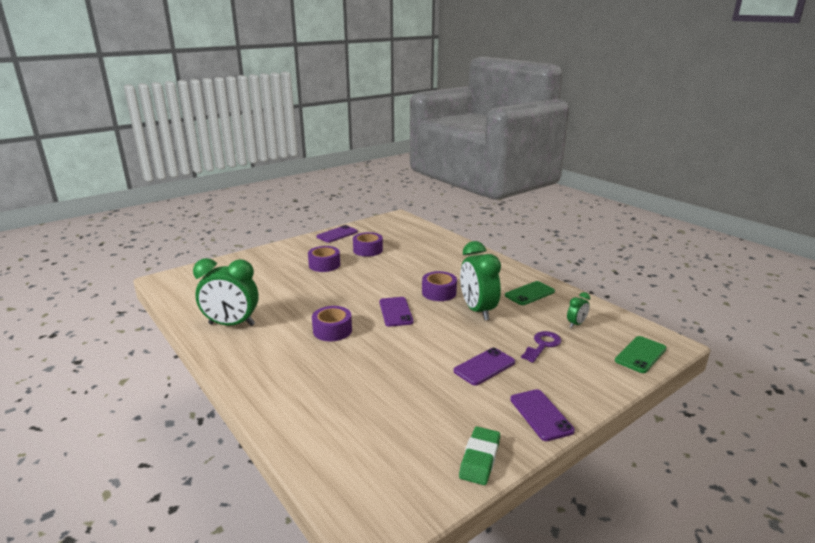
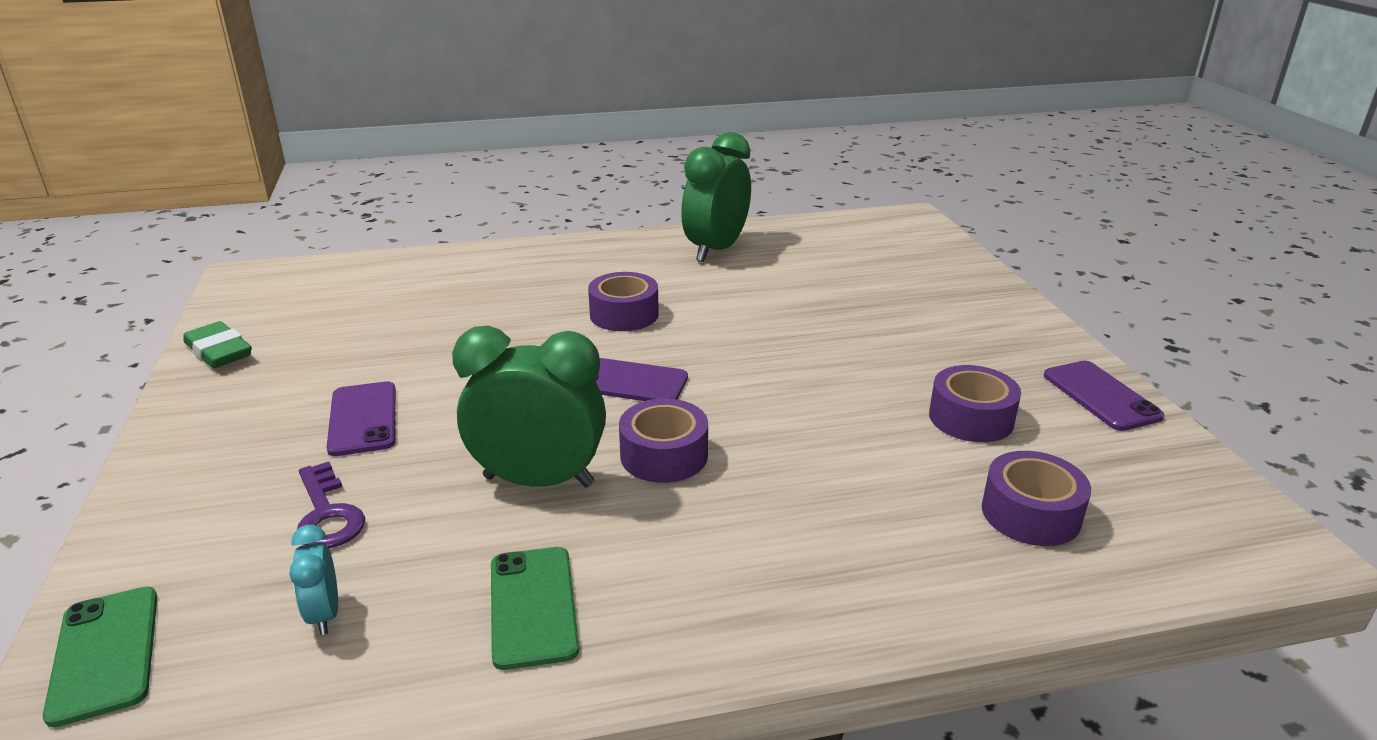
camera: 115 degrees right, 5 degrees up
purple tape [308,246,340,272] -> purple tape moved to [982,451,1091,546]
purple phone [510,389,575,441] -> none
green clock [567,292,590,328] -> turquoise clock [289,525,338,635]

